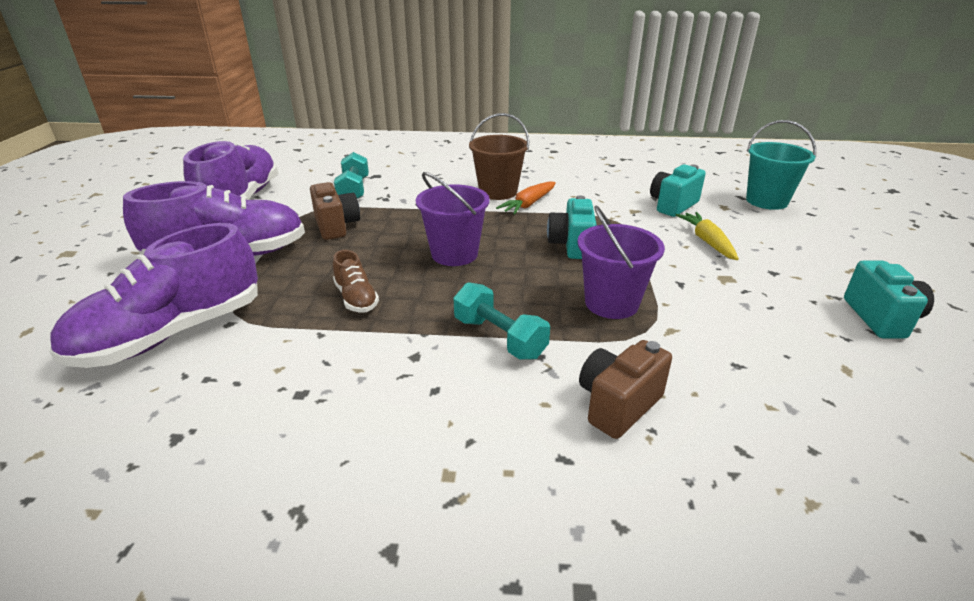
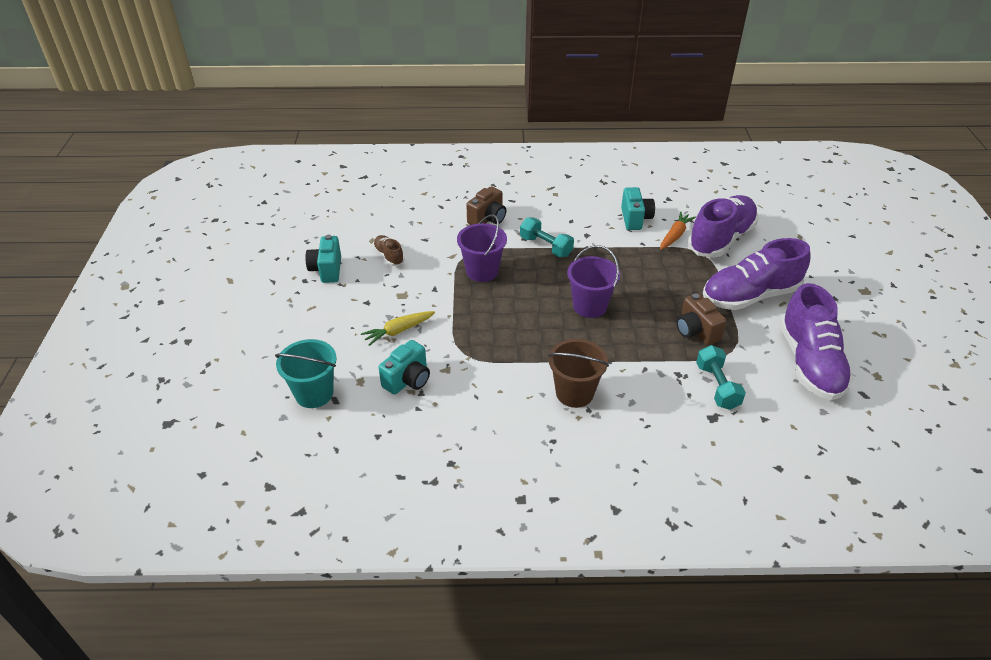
camera: 175 degrees right, 10 degrees up
brown shoe [333,250,379,313] -> brown shoe moved to [373,235,404,266]
orange carrot [496,181,556,215] -> orange carrot moved to [660,212,696,250]
turquoise camera [547,195,597,259] -> turquoise camera moved to [621,187,655,230]
yellow carrot [675,212,739,260] -> yellow carrot turned 75 degrees clockwise [361,311,435,346]

